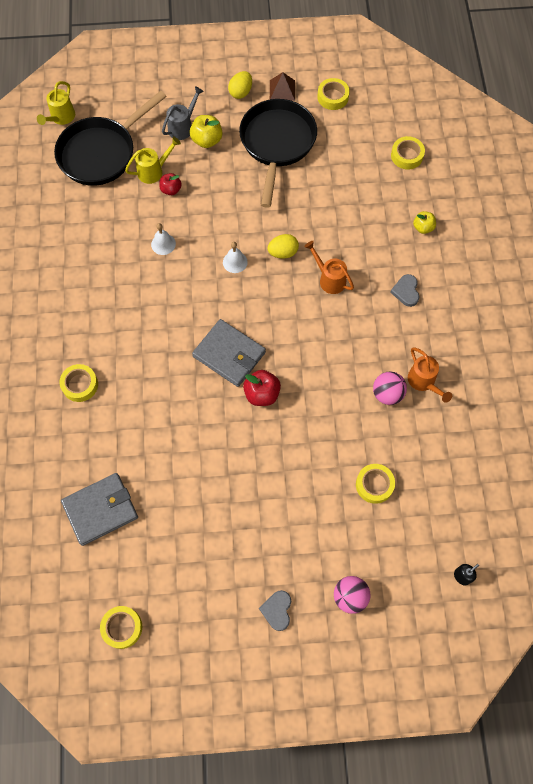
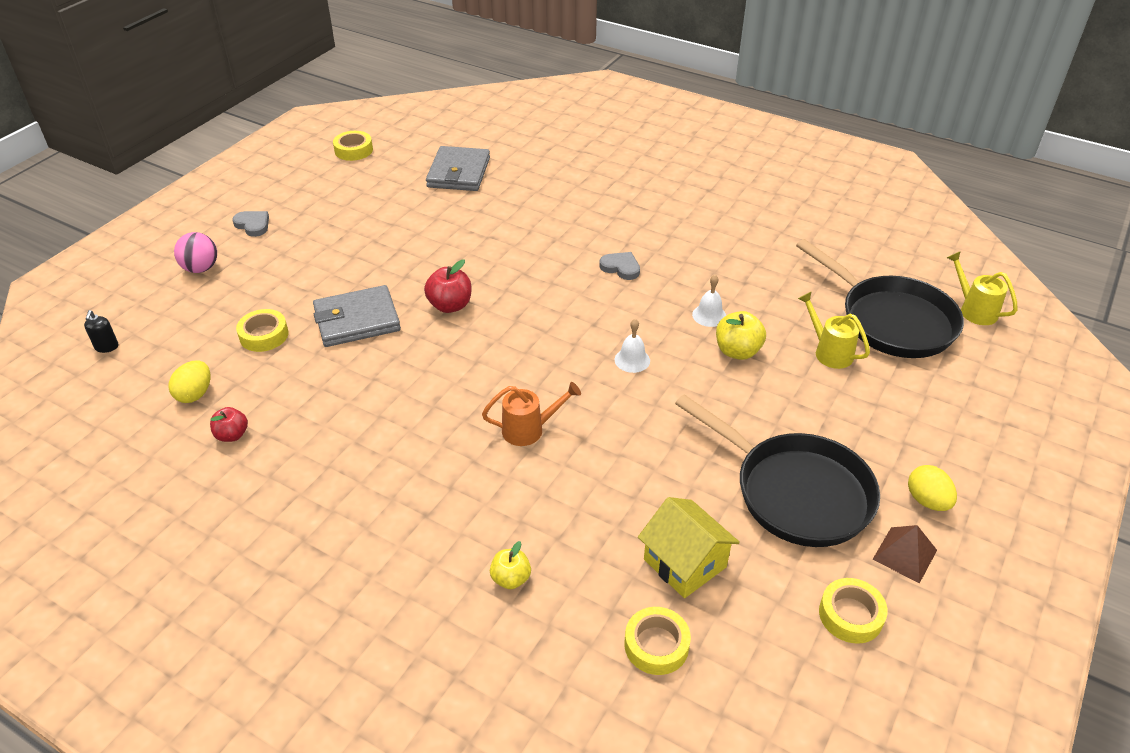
camera: 125 degrees right, 25 degrees down
black pan [54,91,167,186] -> black pan turned 150 degrees clockwise [796,239,964,358]
yellow tape [60,364,98,402] -> none
yellow watering can [125,137,181,184] -> yellow watering can turned 135 degrees clockwise [798,291,870,369]
red apple [159,173,182,195] -> red apple moved to [210,407,248,442]
grey watering can [162,86,204,140] -> none
yellow apple [190,115,223,148] -> yellow apple moved to [716,311,766,360]
grey wallet [192,319,266,387] -> grey wallet moved to [313,285,401,347]
yellow egg [267,234,299,258] -> yellow egg moved to [168,360,210,403]
pink ball [373,372,407,405] -> none
grey heart [390,274,419,307] -> grey heart moved to [599,252,640,280]
orange watering can [408,347,452,403] -> none
none -> yellow house [638,497,740,598]

